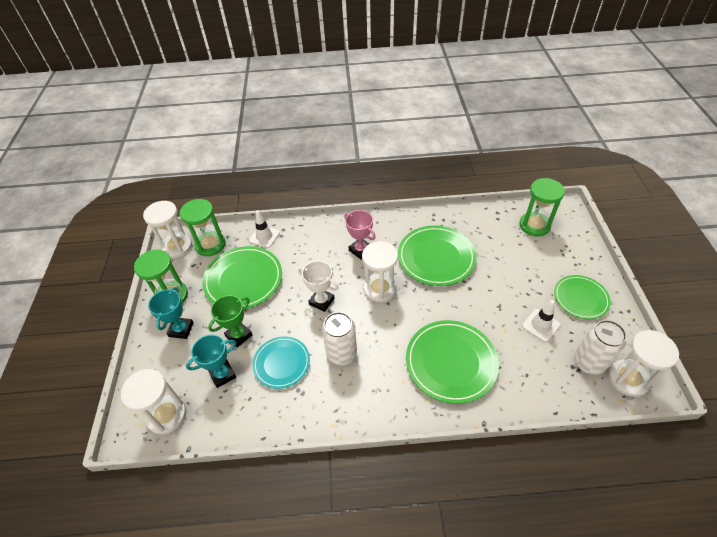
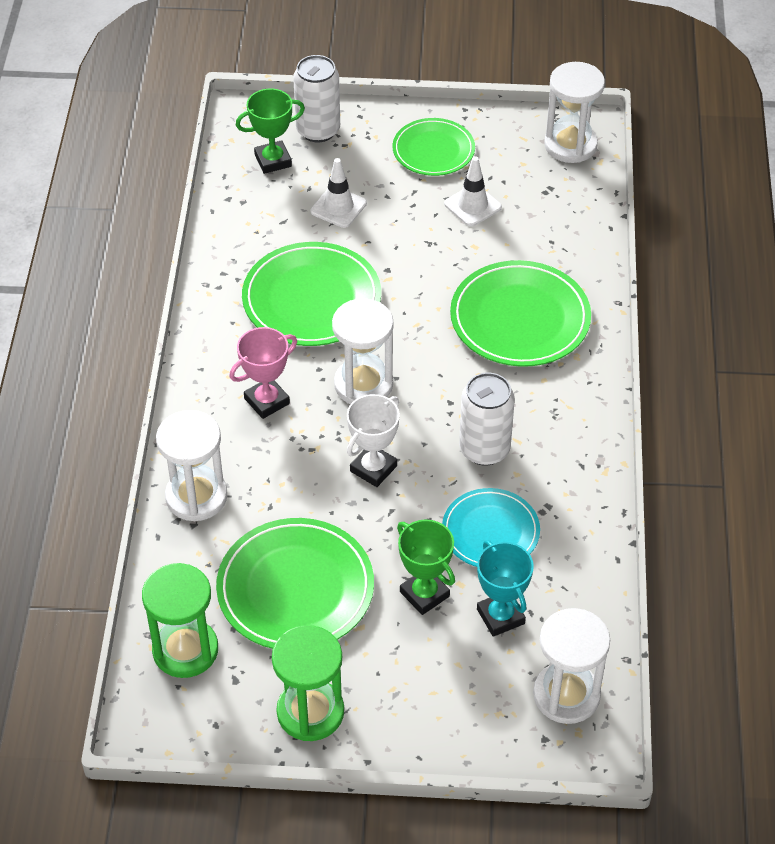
camera: 85 degrees left, 0 degrees up
white hourglass [143,201,192,258] -> white hourglass moved to [156,410,227,521]
turquoise trophy [148,287,194,339] -> none
white traffic cone [249,210,280,248] -> white traffic cone moved to [310,158,367,228]
green hourglass [519,178,565,236] -> green trophy [236,89,305,174]
white can [574,320,627,375] -> white can moved to [293,55,340,142]

